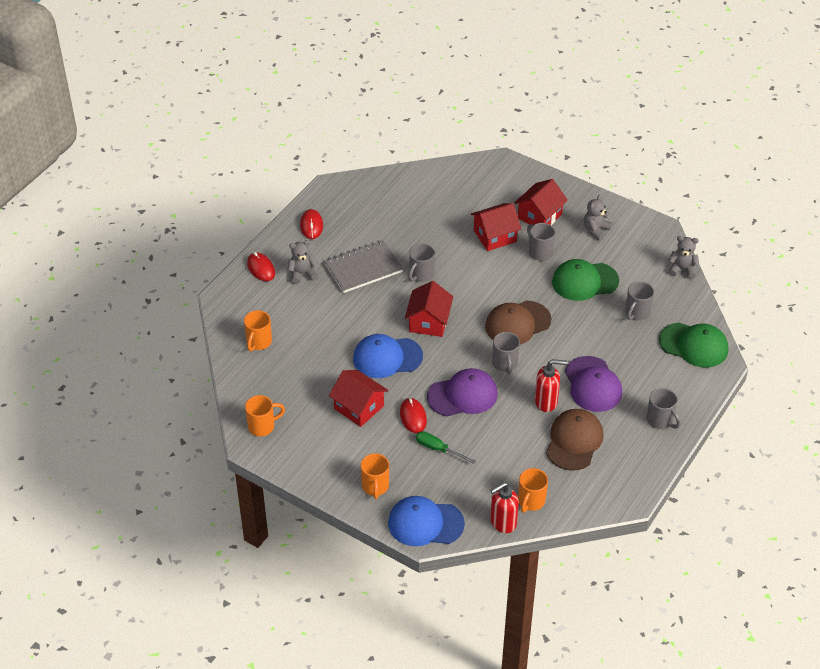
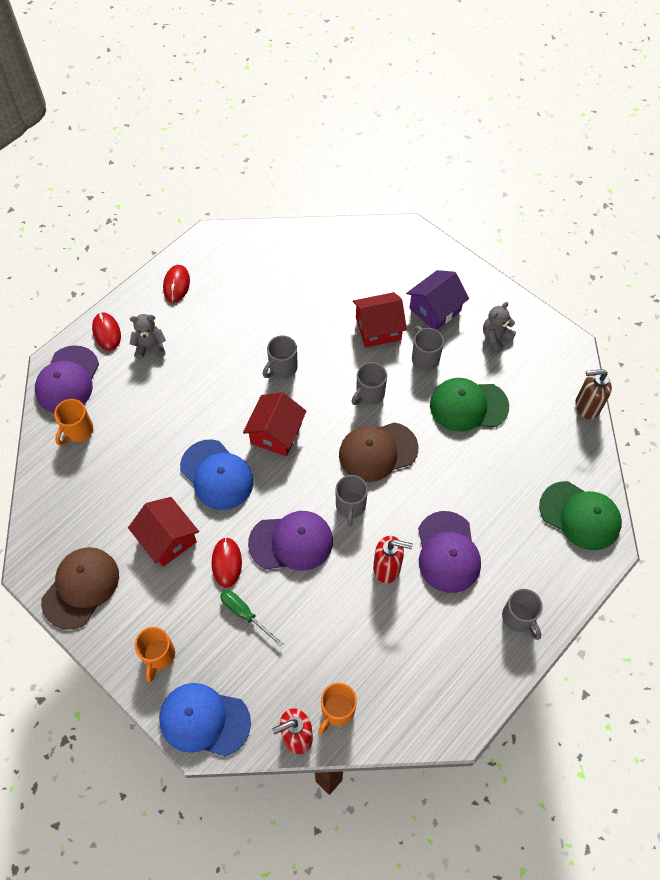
camera: 10 degrees right, 15 degrees up
orange mug [245,395,285,436] -> none
grey notebook [324,240,403,293] -> none
blue cap [353,334,423,378] -> blue cap turned 135 degrees counterclockwise [180,439,254,510]
red house [514,179,568,225] -> purple house [406,270,469,330]
brown cap [546,409,604,471] -> brown cap moved to [41,547,119,630]
grey mug [625,281,654,321] -> grey mug moved to [352,362,387,405]
grey teddy bear [668,236,699,279] -> brown soap dispenser [575,369,612,419]
none -> purple cap [35,345,99,413]

